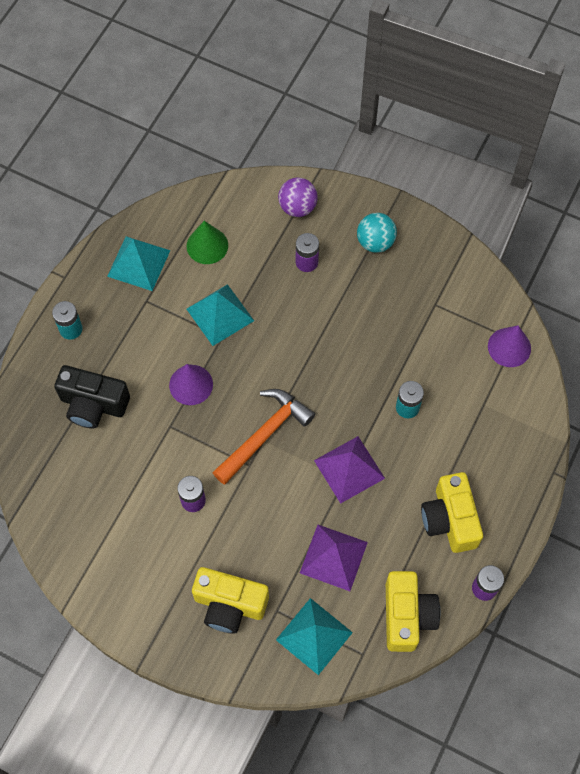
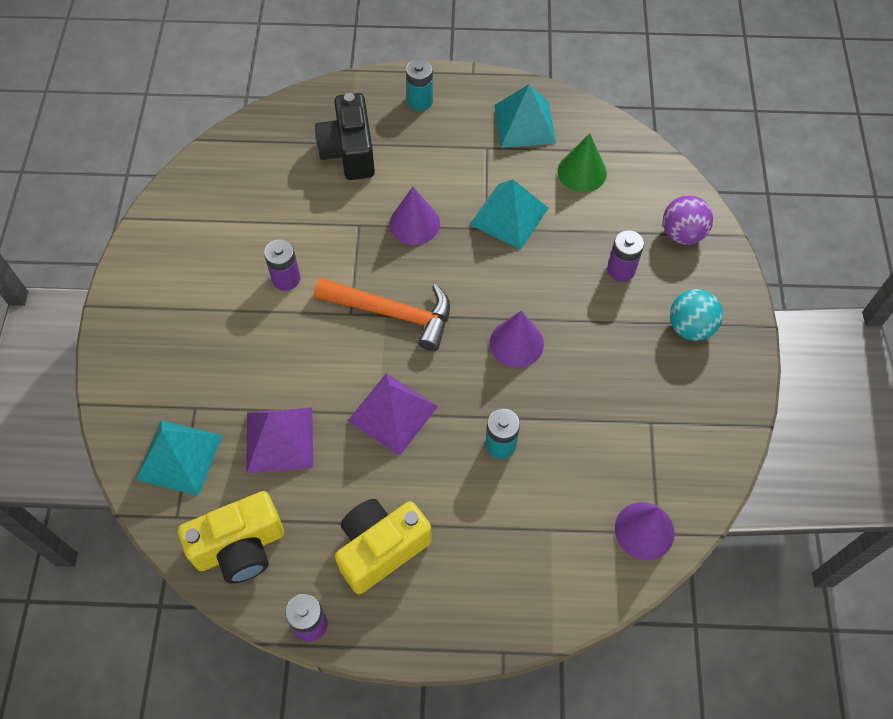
camera: 65 degrees right, 5 degrees down
yellow camera [192,567,269,634] -> none
none -> purple cone [490,311,544,367]

